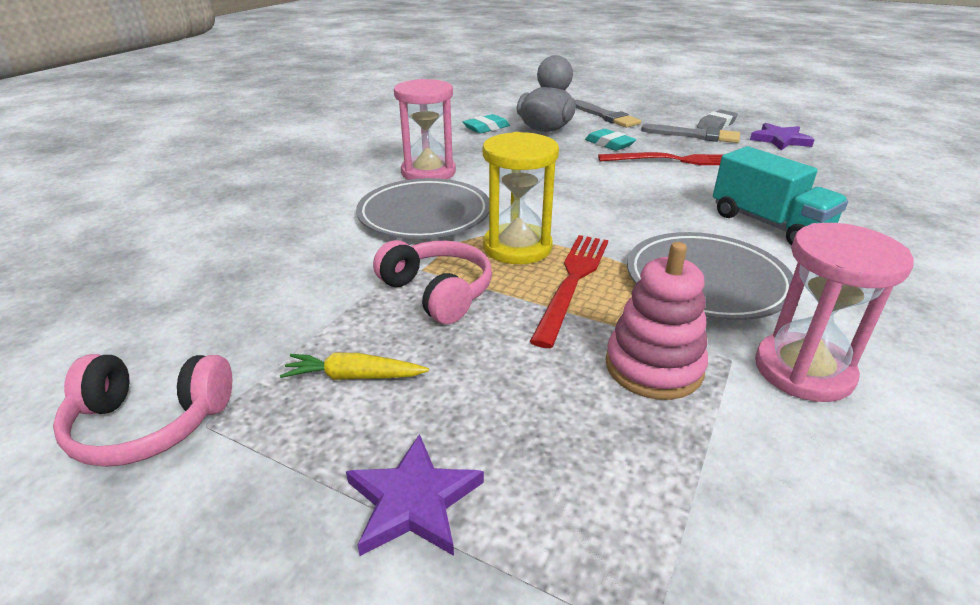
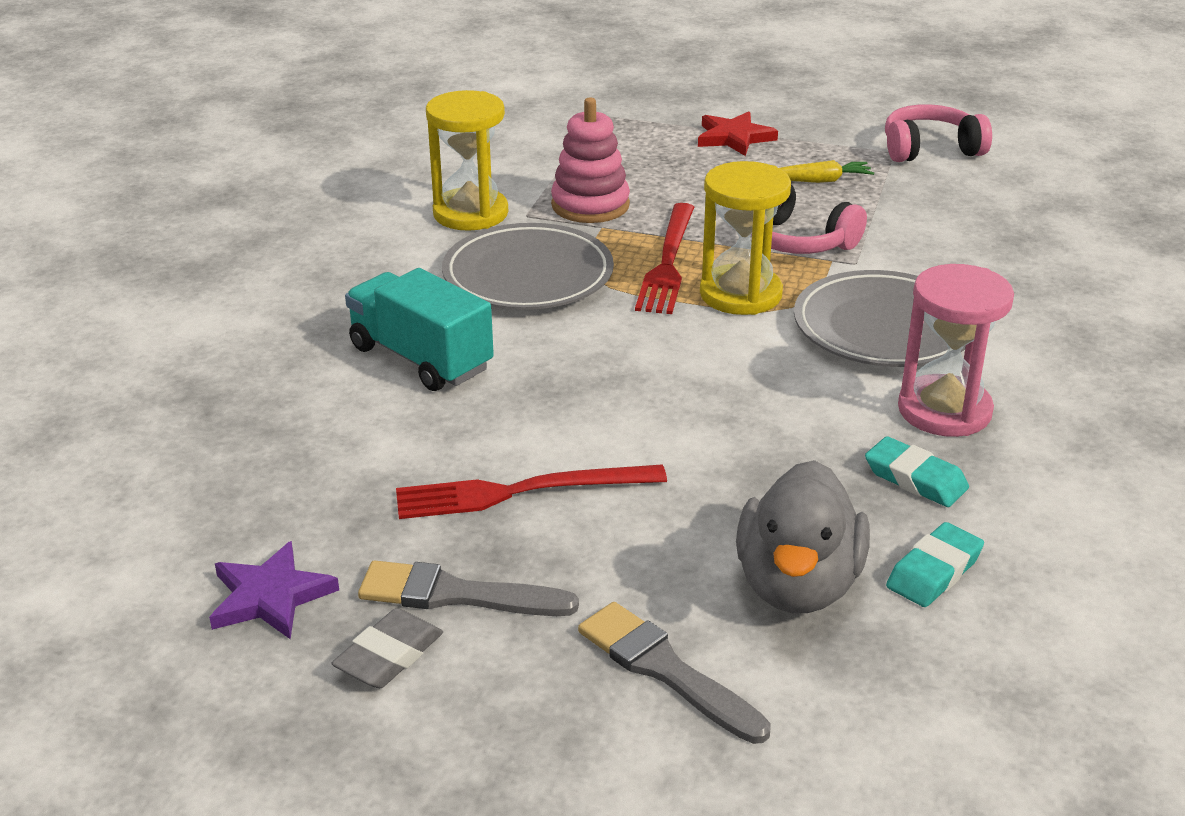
camera: 170 degrees right, 0 degrees up
purple star [346,434,484,556] -> red star [698,112,778,156]
turquoise eraser [585,129,636,151] -> turquoise eraser moved to [865,436,969,507]
pink hourglass [755,223,914,402] -> yellow hourglass [426,90,508,231]

